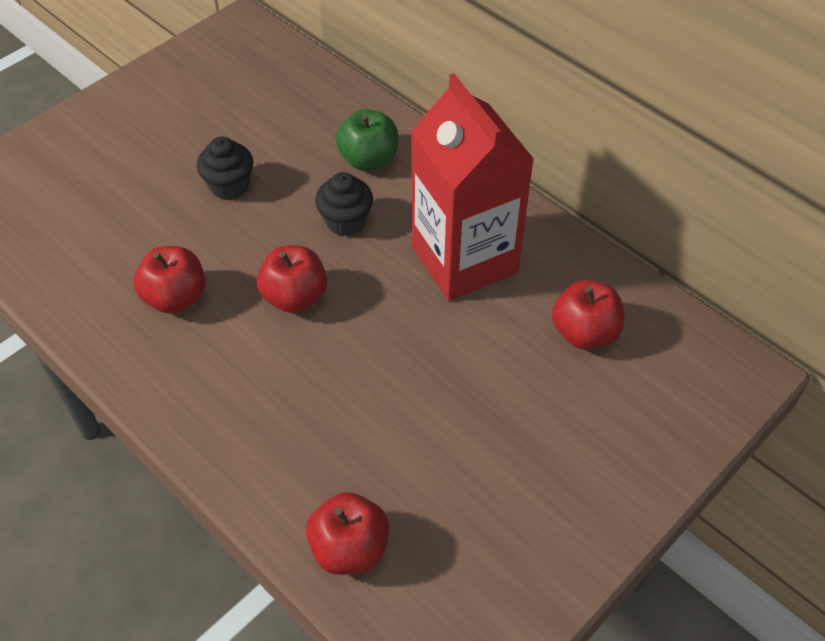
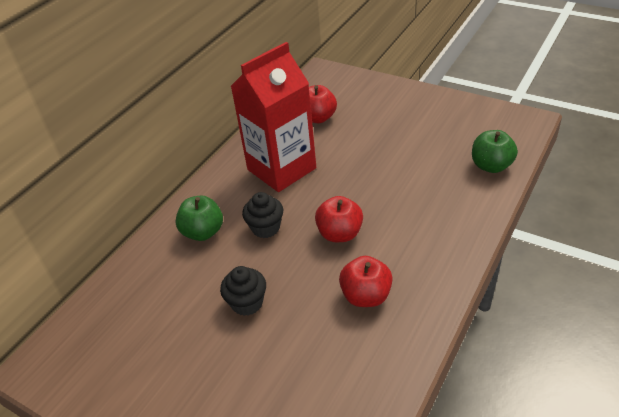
camera: 100 degrees left, 10 degrees down
red apple [306,492,389,575] -> green apple [472,130,518,173]

